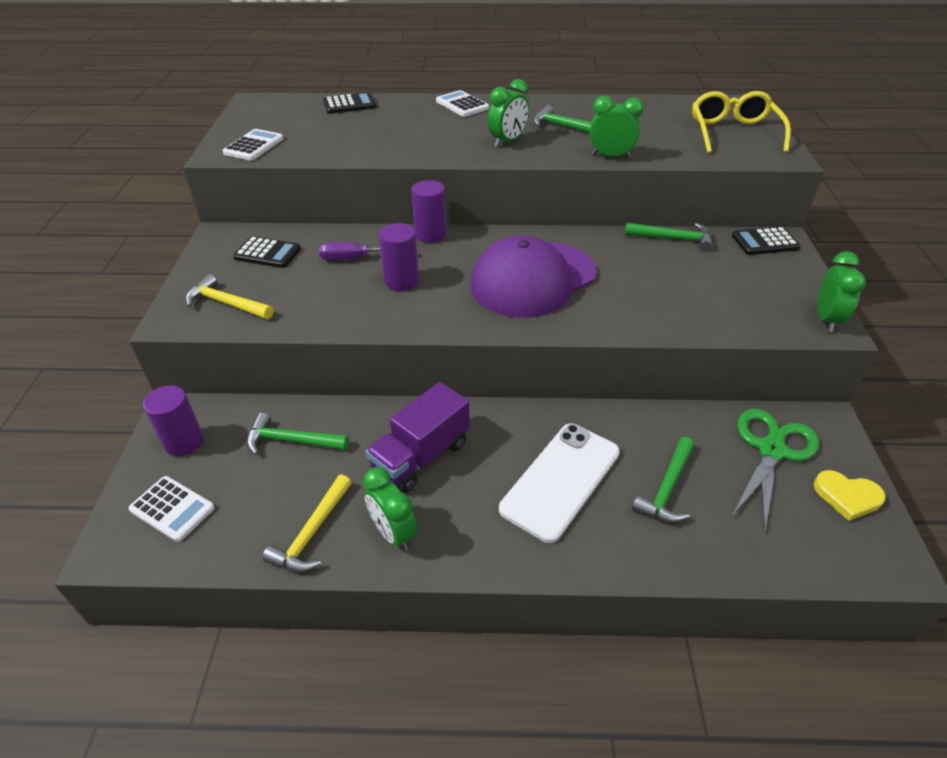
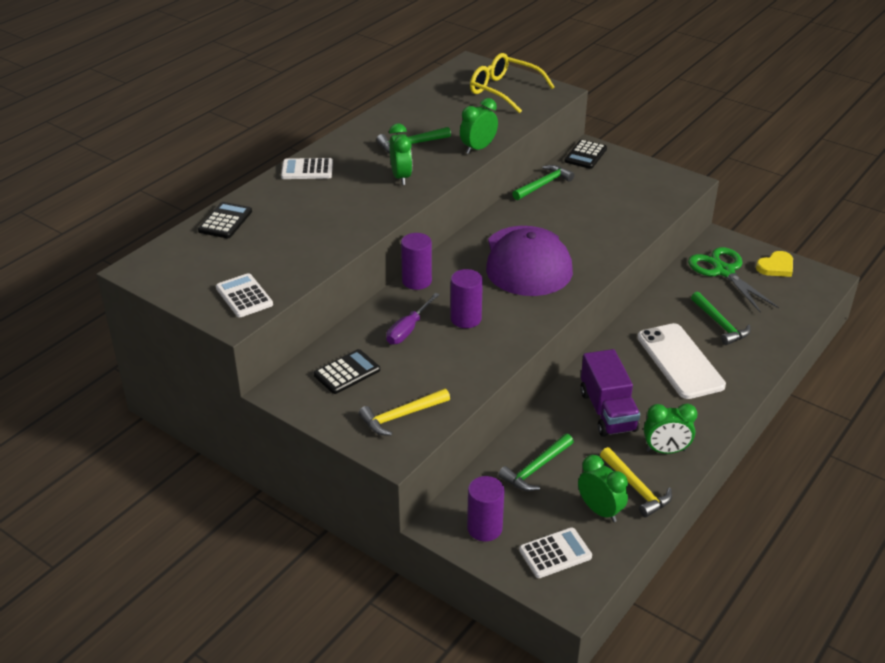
camera: 55 degrees left, 5 degrees down
green clock [818,251,866,332] -> green clock moved to [578,455,628,522]

